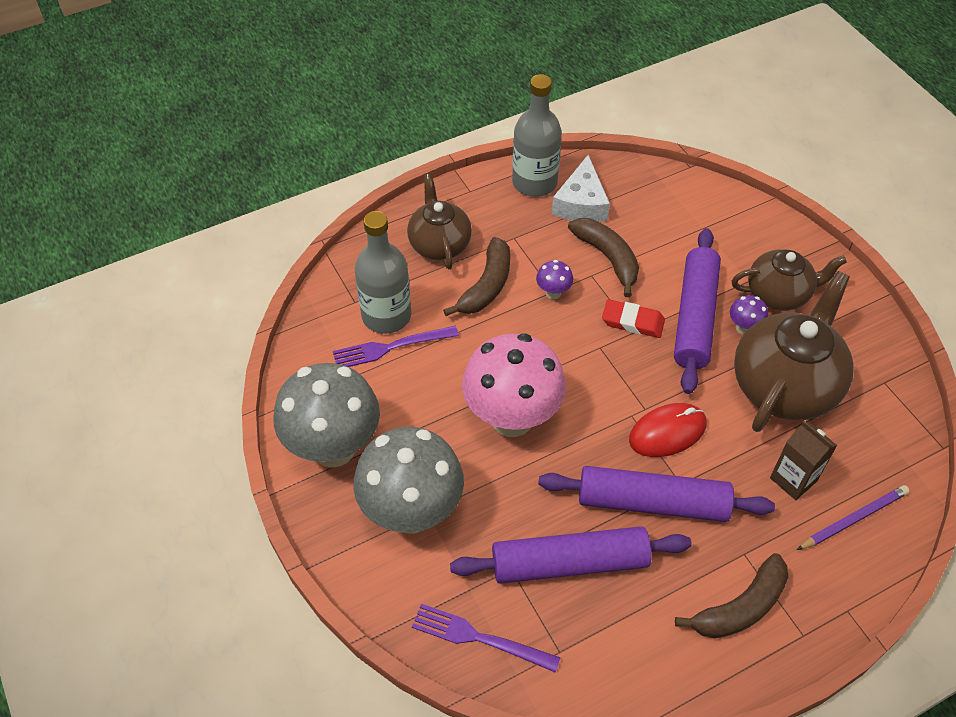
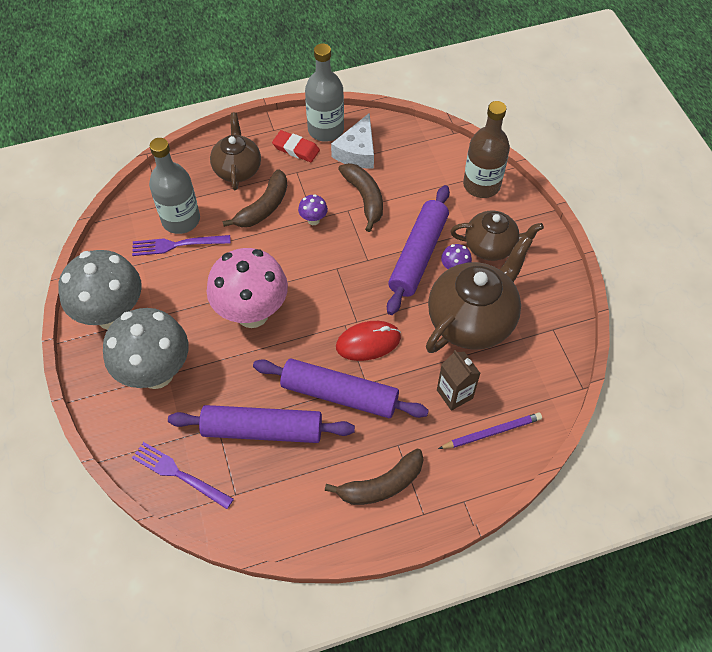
camera: 10 degrees right, 5 degrees up
red eraser [602,299,665,338] -> red eraser moved to [272,130,320,162]
none -> brown bottle [463,101,510,198]

